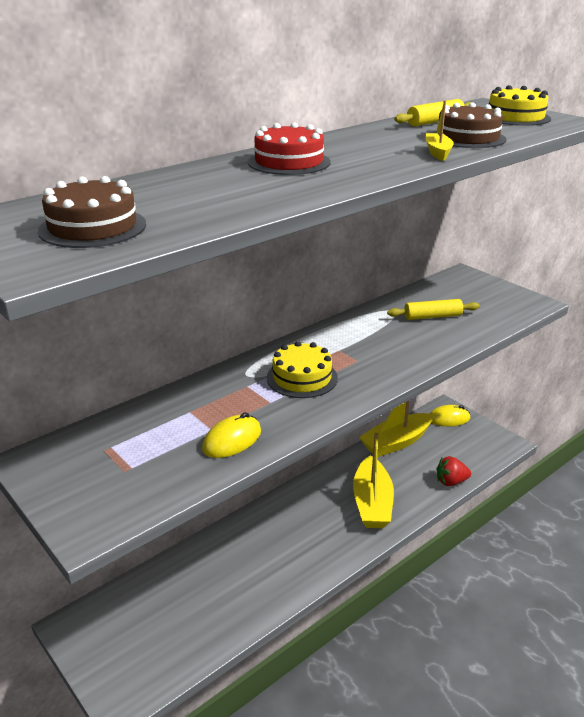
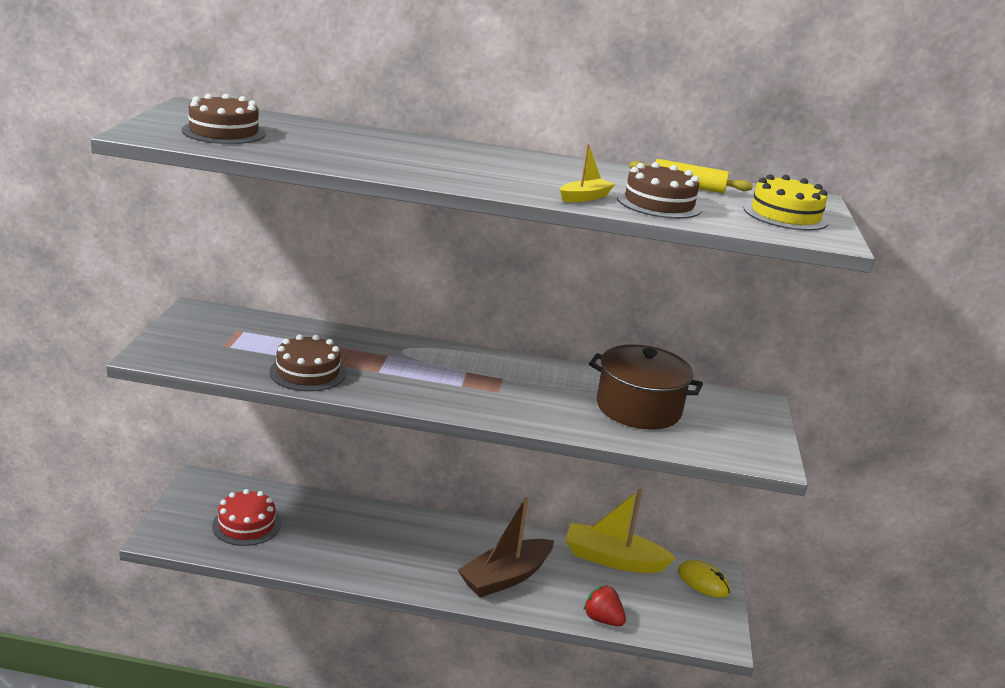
camera: 45 degrees right, 5 degrees down
yellow mouse [202,412,261,458] -> brown cake [269,335,346,391]
red cake [248,122,331,175] -> red cake moved to [212,489,281,546]
yellow cake [267,341,338,398] -> none
yellow boat [353,433,394,528] -> brown boat [458,497,554,598]
yellow rolling pin [387,299,480,320] -> brown pot [589,344,703,430]

